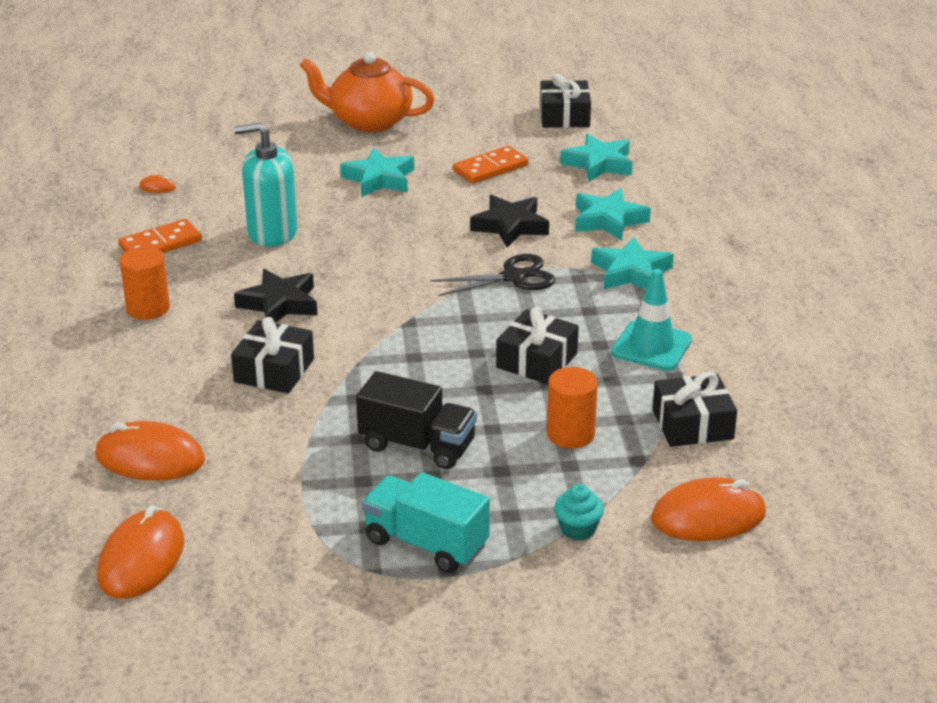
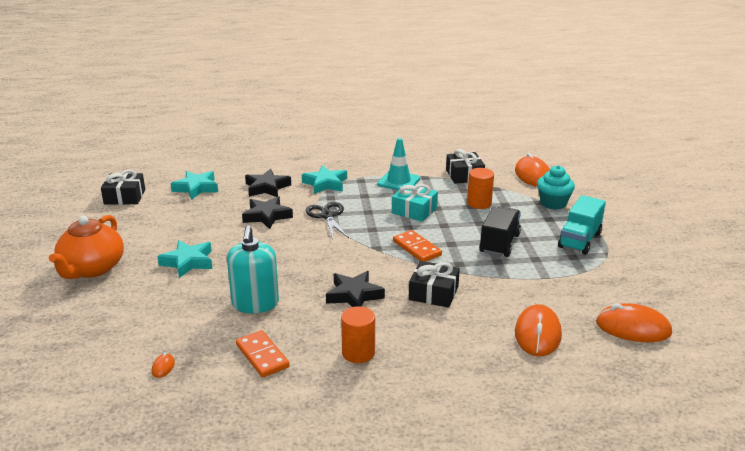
camera: 90 degrees left, 5 degrees down
orange domino [453,146,528,184] -> orange domino moved to [393,230,442,262]
black gift [496,307,579,384] -> turquoise gift [392,184,438,222]
turquoise cupcake [554,484,604,541] -> turquoise cupcake [537,165,575,210], size x1.57
turquoise star [575,188,651,241] -> black star [245,169,291,197]

